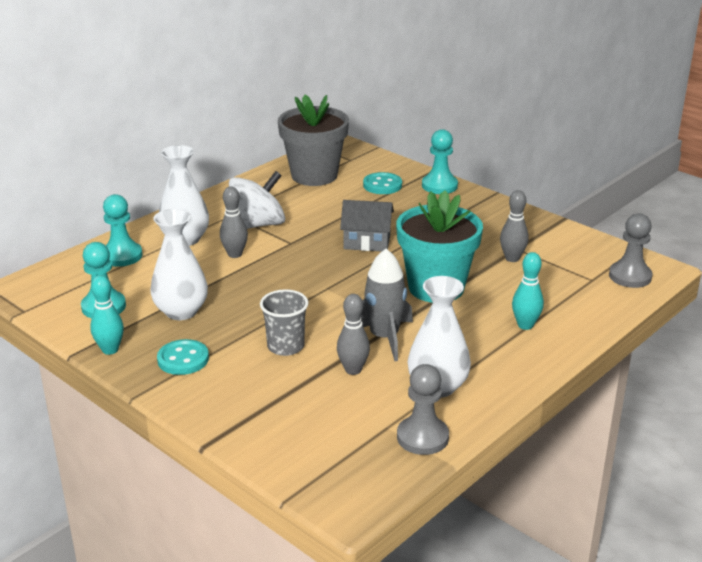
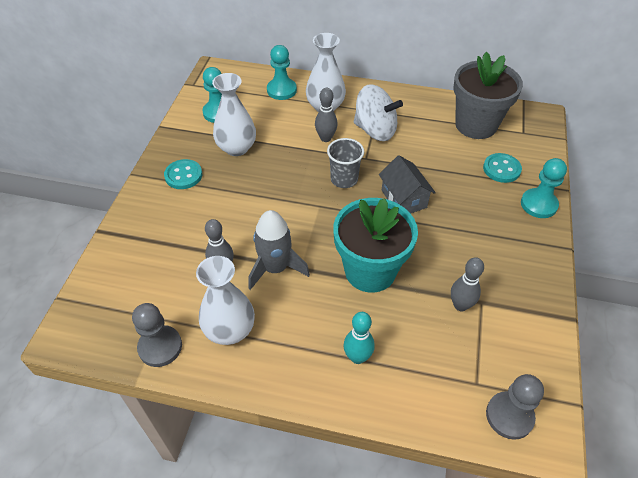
camera: 60 degrees right, 20 degrees up
turquoise bowling pin [90,275,124,355] -> none
grey cup [260,289,309,356] -> grey cup moved to [327,138,364,188]

